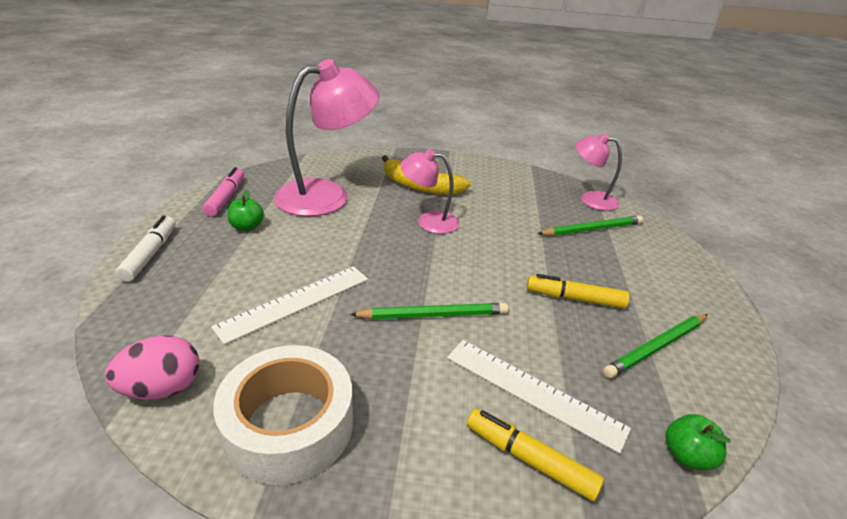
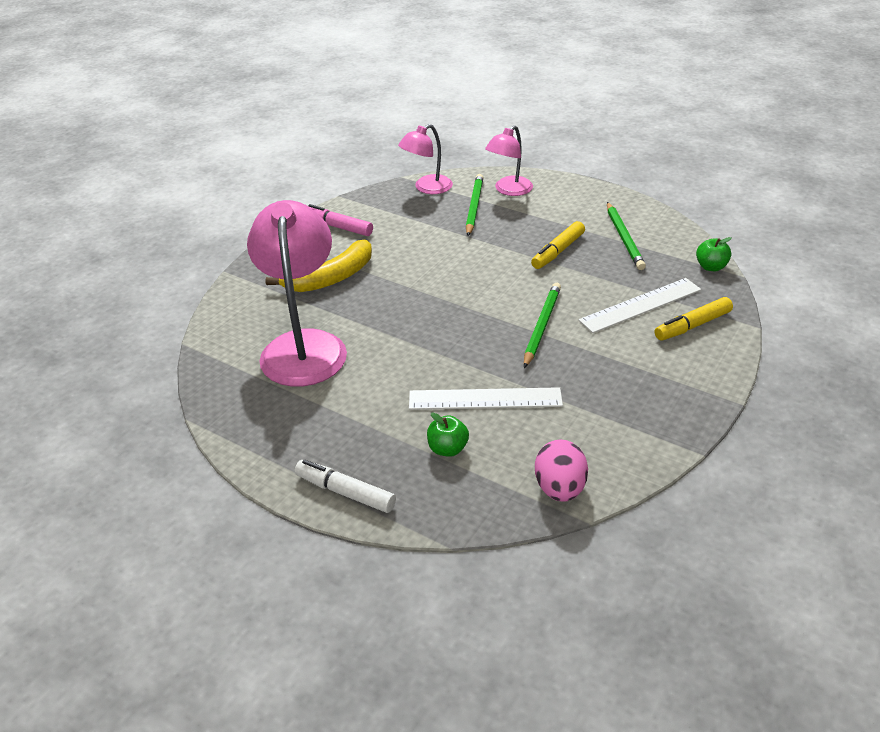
camera: 60 degrees left, 5 degrees up
pink marker [202,167,244,217] -> pink marker moved to [308,204,373,236]
white ruler [211,266,368,345] -> white ruler turned 75 degrees counterclockwise [409,387,563,410]
white tape [213,345,353,485] -> none
green apple [227,190,264,231] -> green apple moved to [427,412,469,457]
pink lamp [400,149,459,234] -> pink lamp moved to [485,125,533,196]

